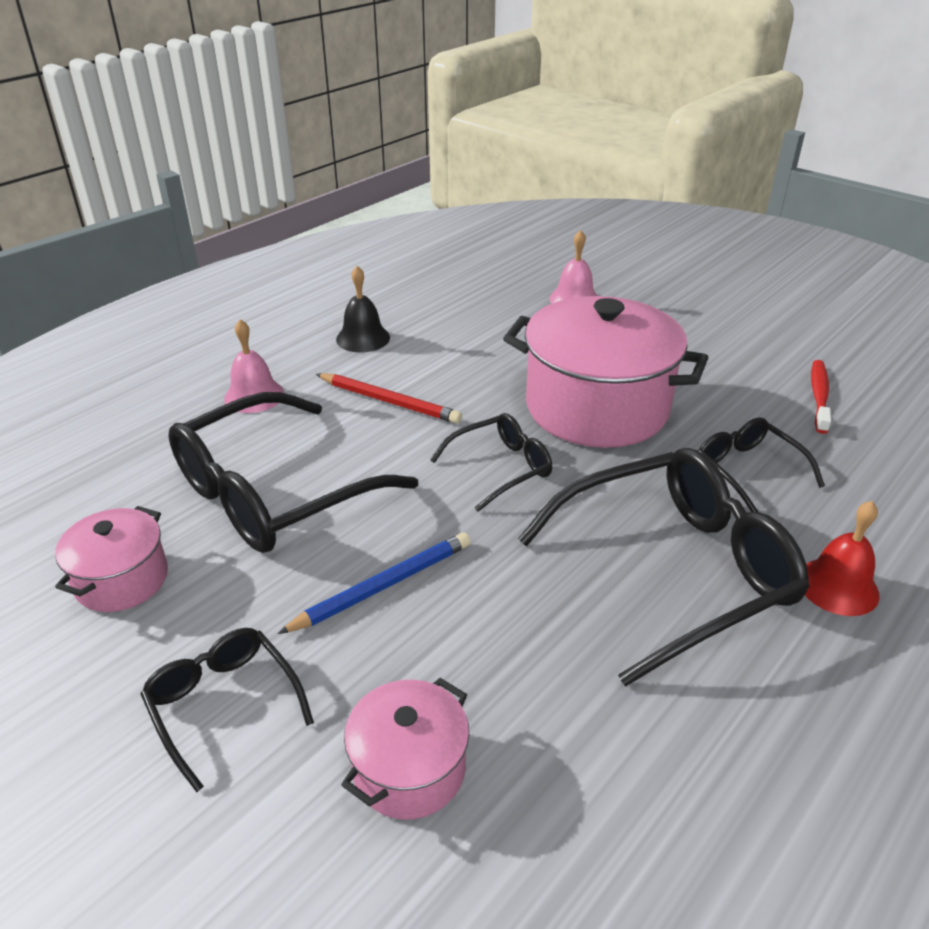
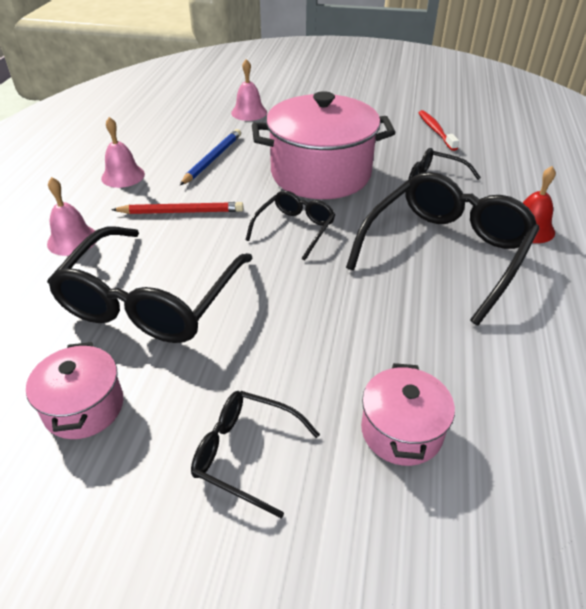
camera: 30 degrees left, 5 degrees up
blue pencil [278,532,471,634] -> blue pencil moved to [180,129,241,185]
black bell [336,266,390,353] -> pink bell [101,117,145,188]

